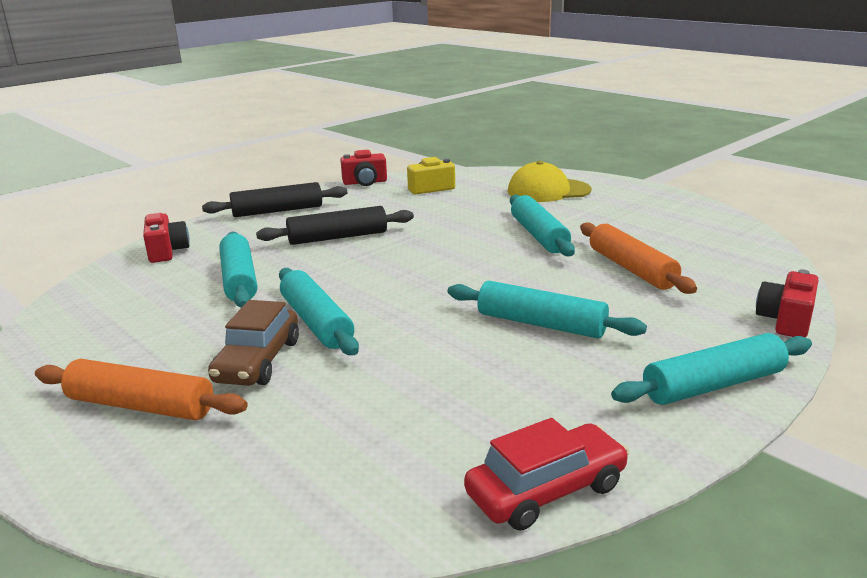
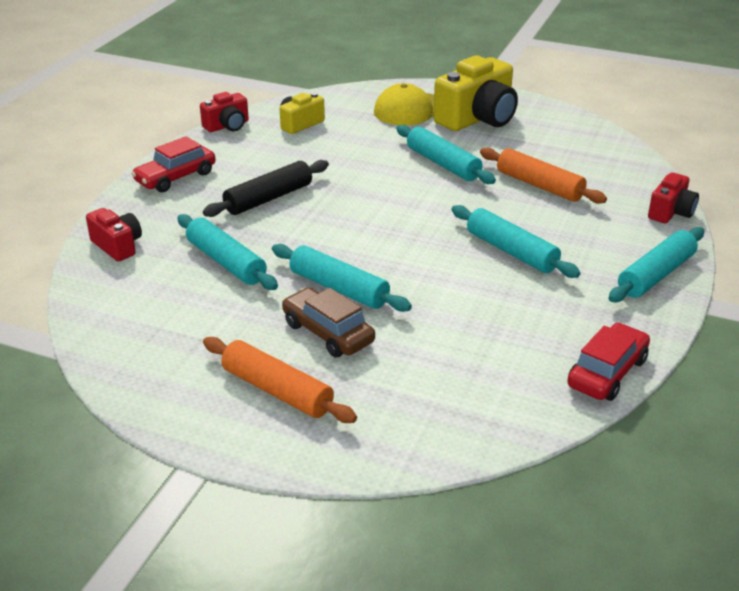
camera: 25 degrees left, 10 degrees up
orange rolling pin [35,359,248,420] -> orange rolling pin turned 45 degrees clockwise [203,337,357,423]
black rolling pin [202,182,347,217] -> red car [131,136,216,192]
brown car [208,300,299,386] -> brown car turned 150 degrees clockwise [282,287,375,358]
turquoise rolling pin [448,281,647,339] -> turquoise rolling pin turned 45 degrees clockwise [452,205,580,278]
red camera [756,269,818,338] -> red camera turned 150 degrees counterclockwise [648,172,699,223]
none -> yellow camera [433,55,518,131]

